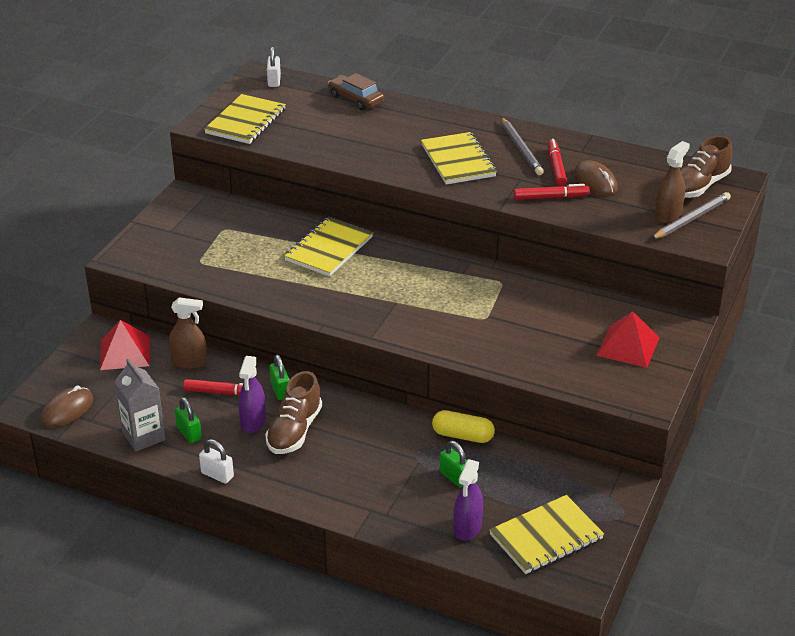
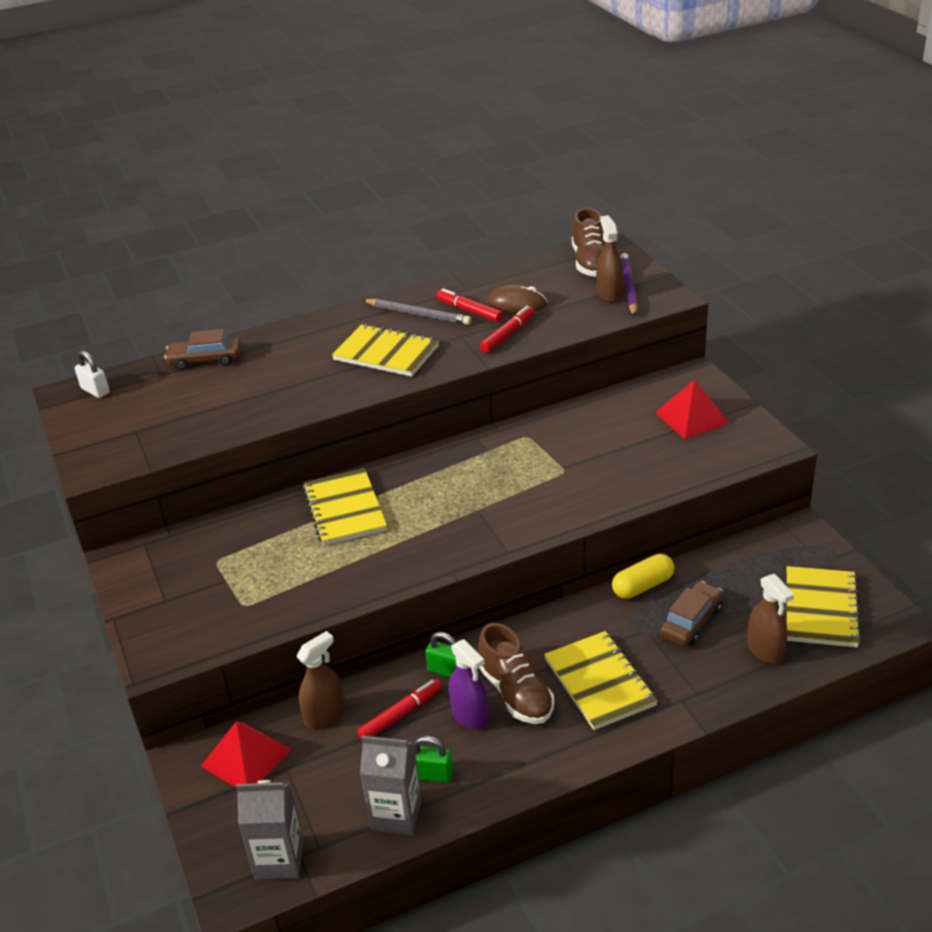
camera: 45 degrees left, 0 degrees up
brown mouse [40,385,93,428] -> grey carton [236,780,304,880]
white padlock [199,439,234,484] -> none
yellow notebook [204,94,286,144] -> yellow notebook moved to [544,631,658,730]
green padlock [440,441,467,488] -> brown car [660,581,724,646]
purple spray bottle [454,459,483,541] -> brown spray bottle [747,574,794,664]
grey pencil [651,192,731,239] -> purple pencil [621,253,638,316]

